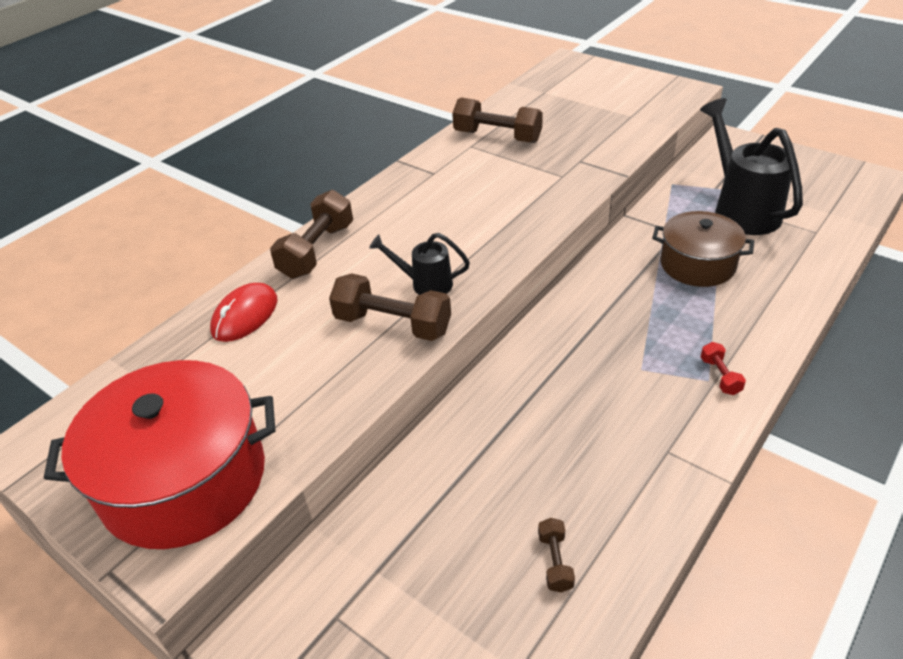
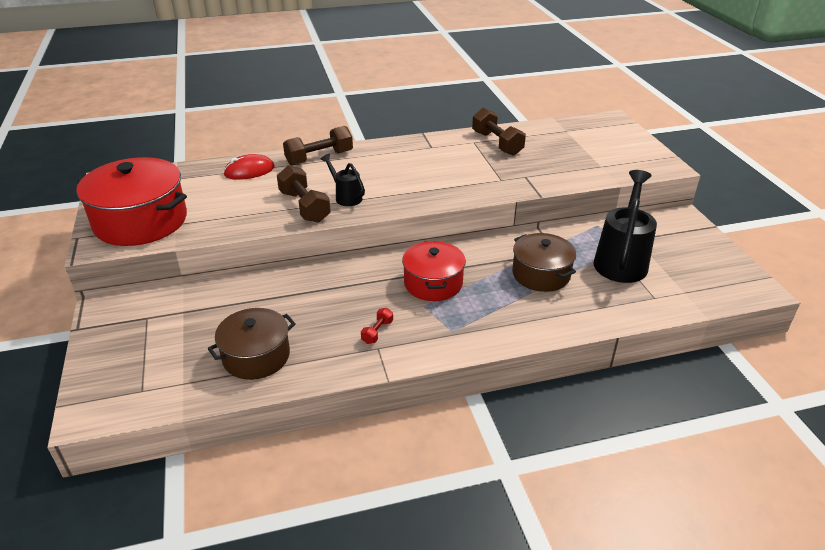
camera: 35 degrees right, 5 degrees down
brown dumbbell [538,518,575,592] -> brown pot [208,308,296,380]
red dumbbell [700,342,746,395] -> red dumbbell moved to [361,308,393,344]
none -> red pot [402,241,466,301]

